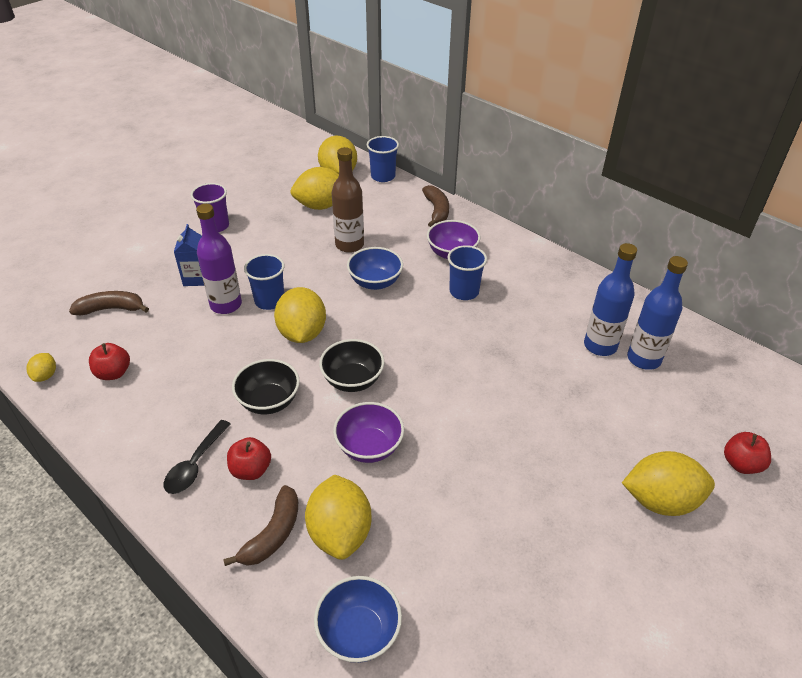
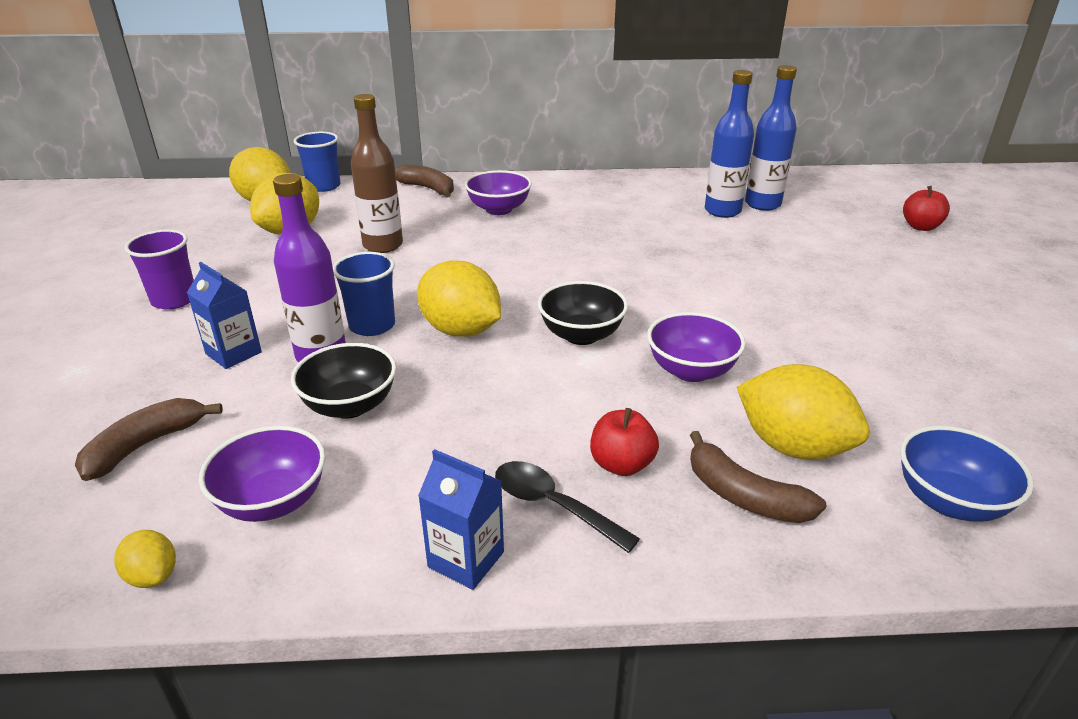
camera: 45 degrees left, 10 degrees down
red apple [89,343,130,380] -> purple bowl [199,426,326,522]
black spoon [164,420,231,494] -> black spoon turned 150 degrees clockwise [495,461,640,553]
brown banana [223,485,298,566] -> brown banana turned 150 degrees clockwise [690,431,826,523]
black bowl [232,359,300,414] -> black bowl moved to [291,343,396,419]
blue bowl [347,247,403,290] -> none
blue cup [448,245,487,300] -> none
yellow lemon [622,451,715,516] -> none
none -> blue carton [418,449,504,590]

